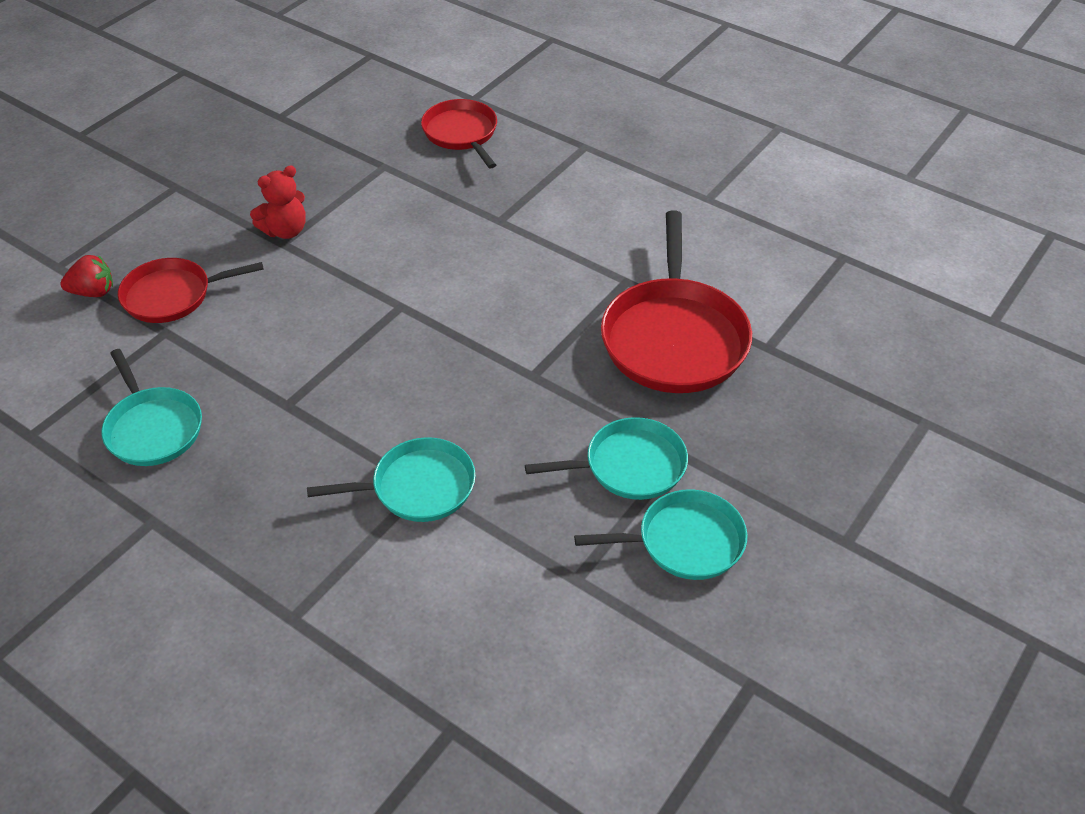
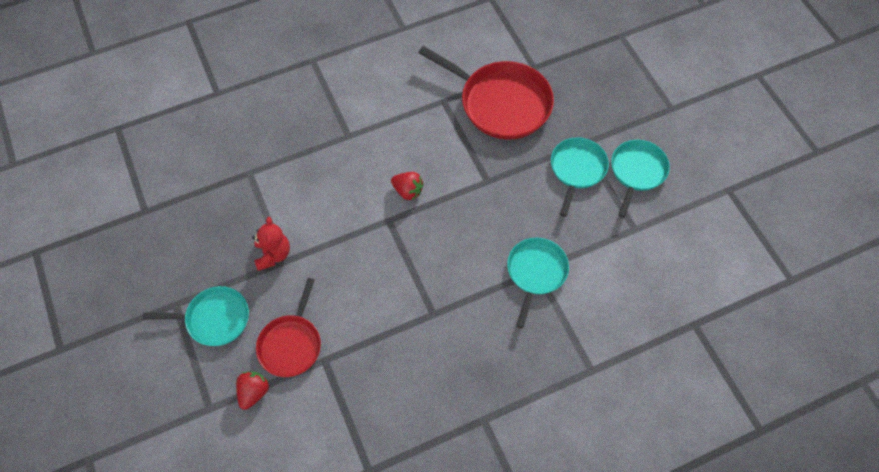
camera: 60 degrees left, 15 degrees up
turquoise pan [101,349,202,466] -> turquoise pan moved to [143,286,249,346]
red pan [421,99,497,168] -> none
none -> red strawberry [391,172,424,200]

